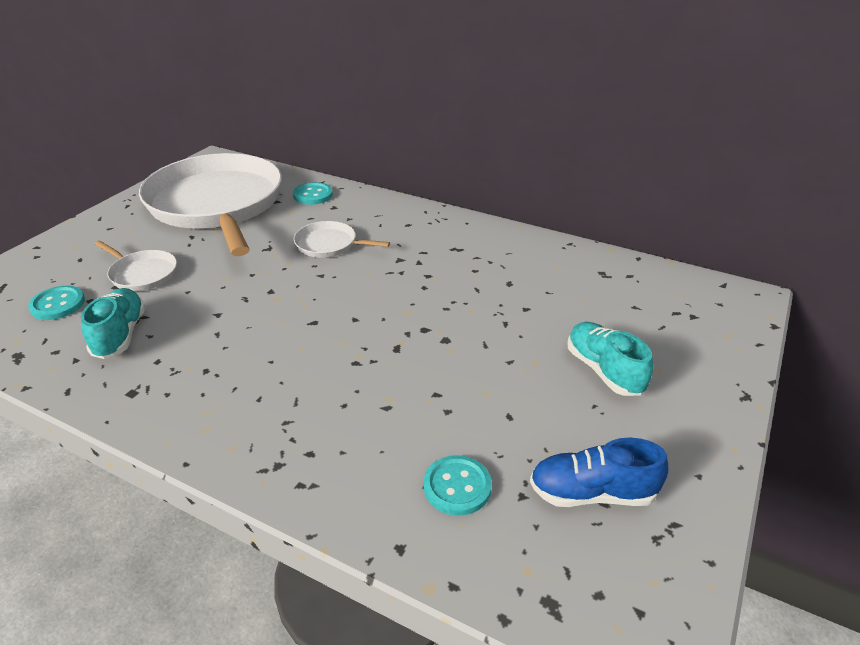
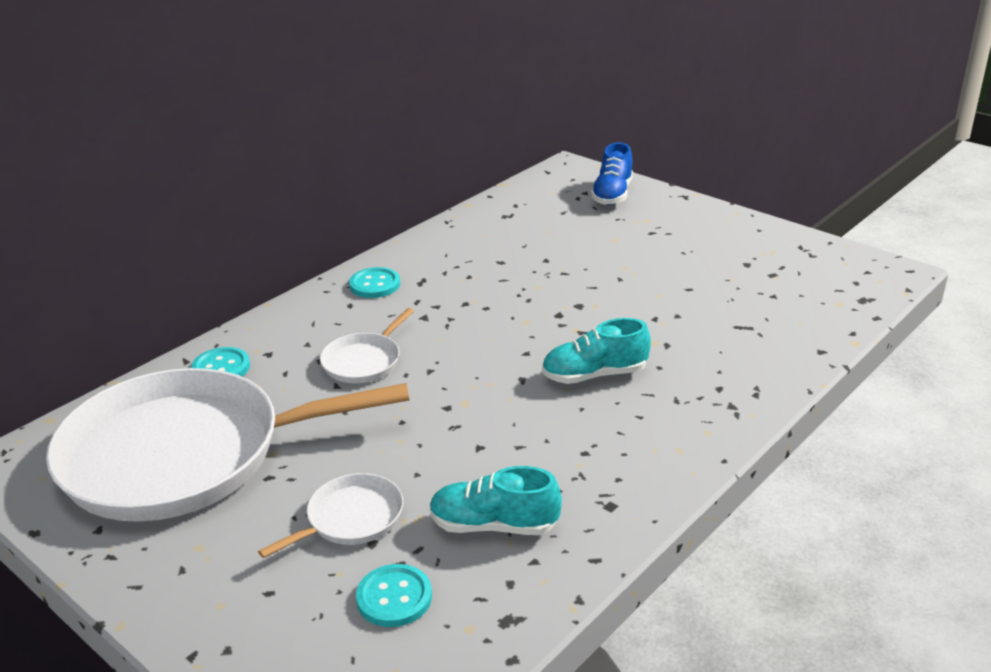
camera: 75 degrees left, 5 degrees down
turquoise button [424,455,492,516] -> turquoise button moved to [349,267,400,298]
blue shoe [530,438,668,507] -> blue shoe moved to [591,143,633,205]
turquoise shoe [568,322,653,396] -> turquoise shoe moved to [542,318,651,384]

